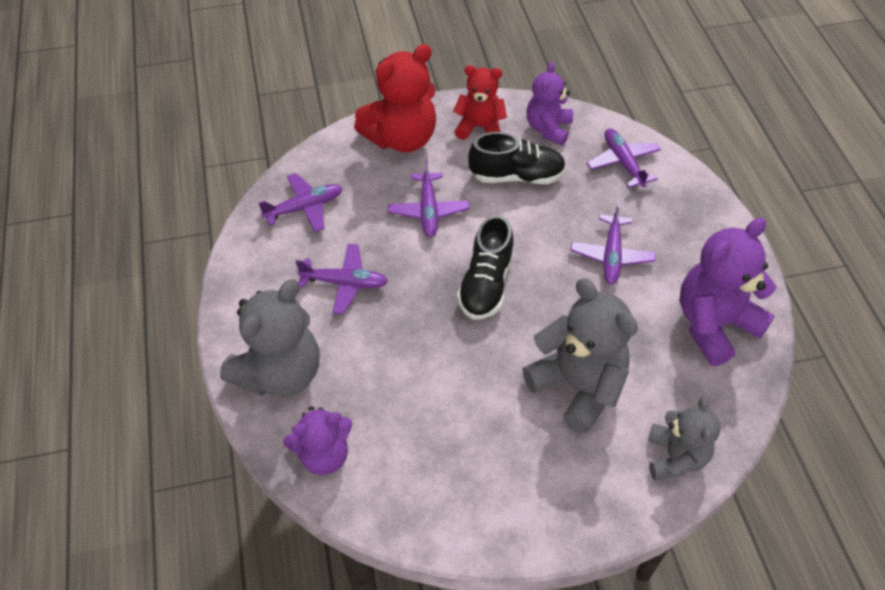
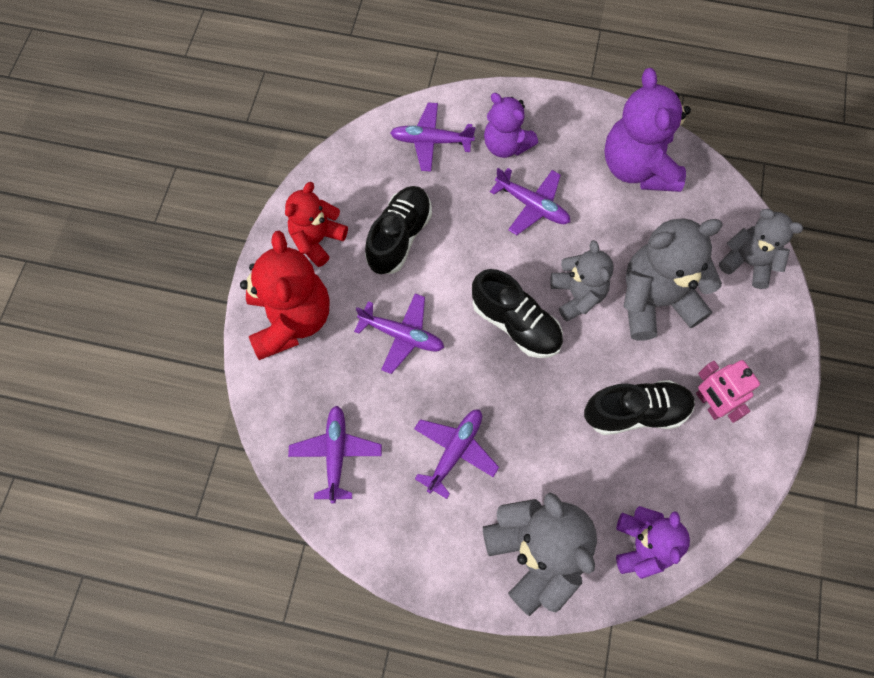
camera: 65 degrees left, 15 degrees up
purple teddy bear [526,62,573,145] -> purple teddy bear moved to [484,93,538,158]
none -> grey teddy bear [550,240,614,322]
none -> black shoe [584,380,695,435]
none -> pink robot [696,360,760,423]

